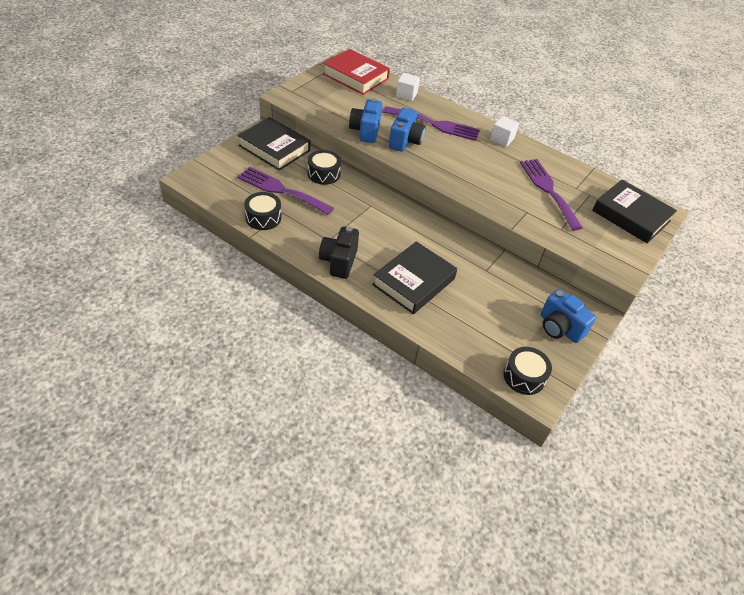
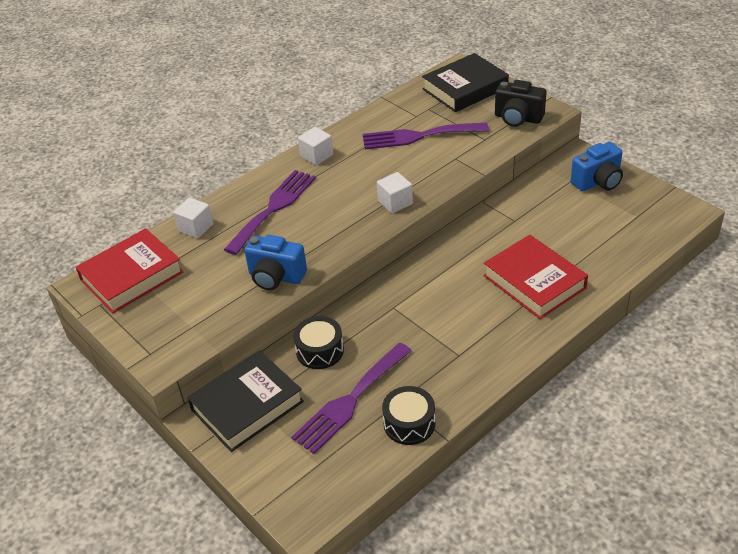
camera: 70 degrees left, 5 degrees down
black camera [319,226,359,279] -> black camera moved to [495,80,546,127]
black book [372,241,457,314] -> red book [483,235,588,319]
blue camera [389,107,425,152] -> none
black drum [504,347,552,395] -> none
none -> white cube [377,172,413,213]

